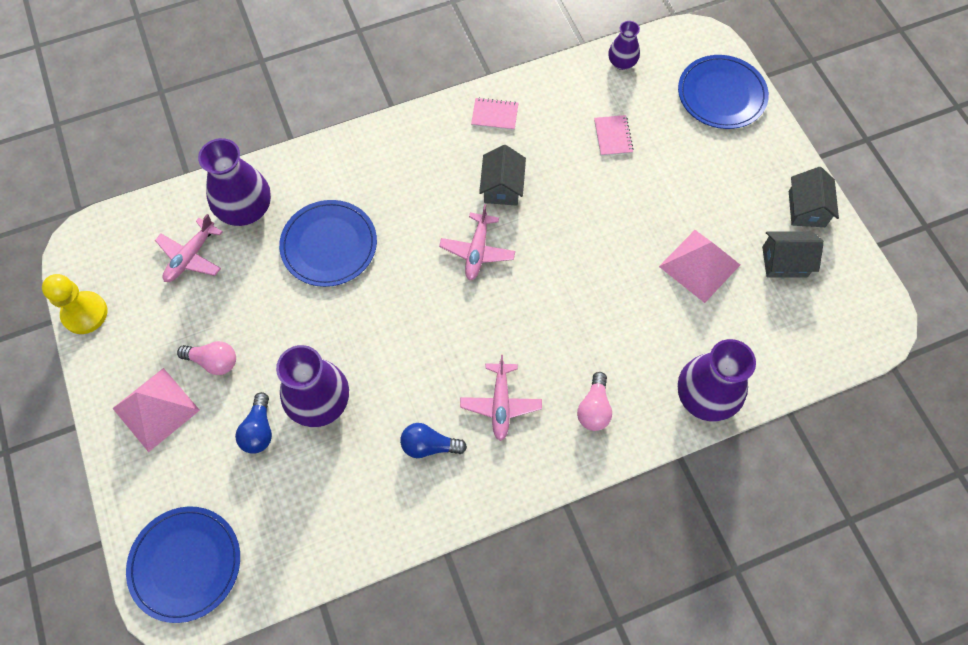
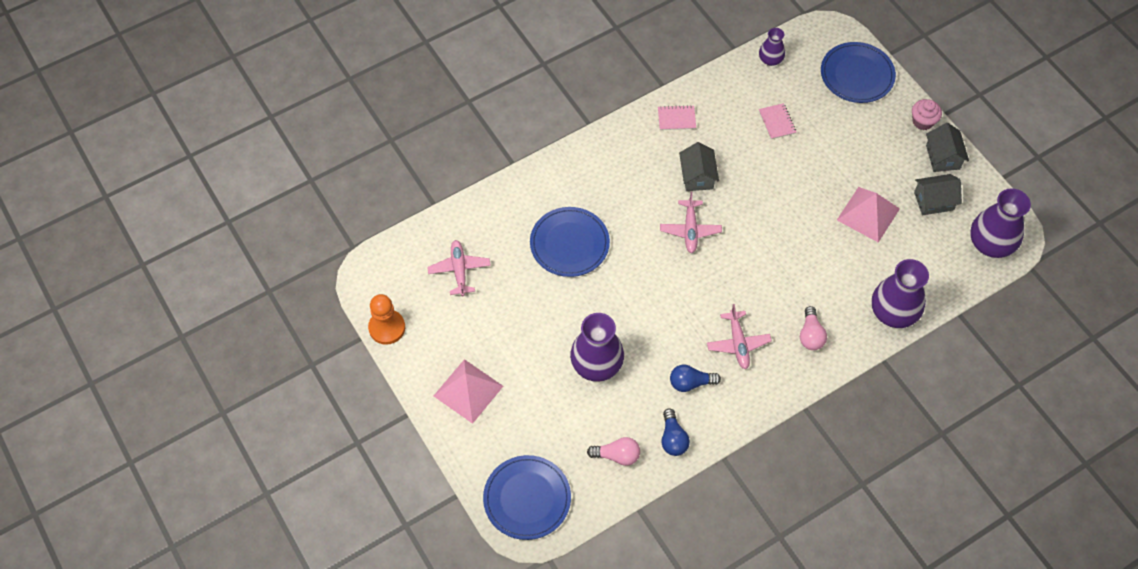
camera: 10 degrees left, 5 degrees down
yellow pawn [42,274,107,334] -> orange pawn [368,294,405,345]
pink plane [155,214,223,282] -> pink plane turned 150 degrees clockwise [427,240,491,296]
pink light bulb [177,341,236,375] -> pink light bulb moved to [587,437,640,466]
purple vase [198,138,271,226] -> purple vase moved to [970,188,1031,258]
blue light bulb [235,392,272,454] -> blue light bulb moved to [661,409,690,456]
none -> pink cupcake [912,99,942,130]

